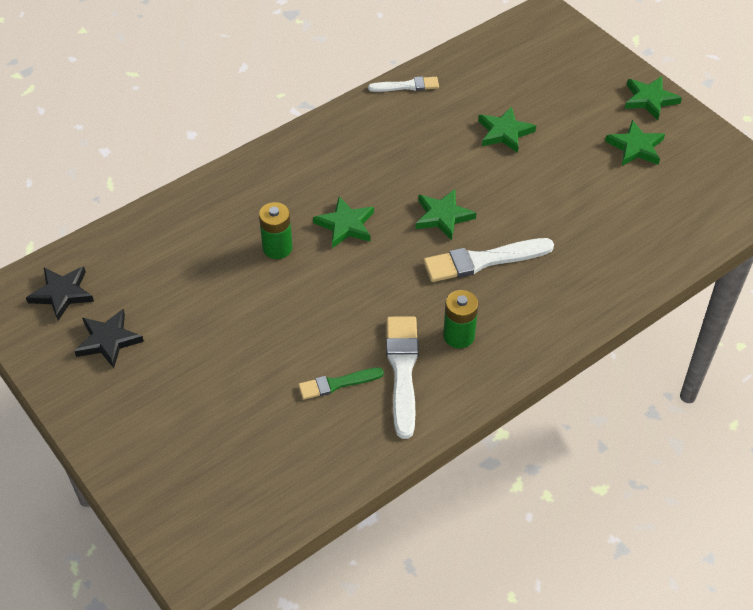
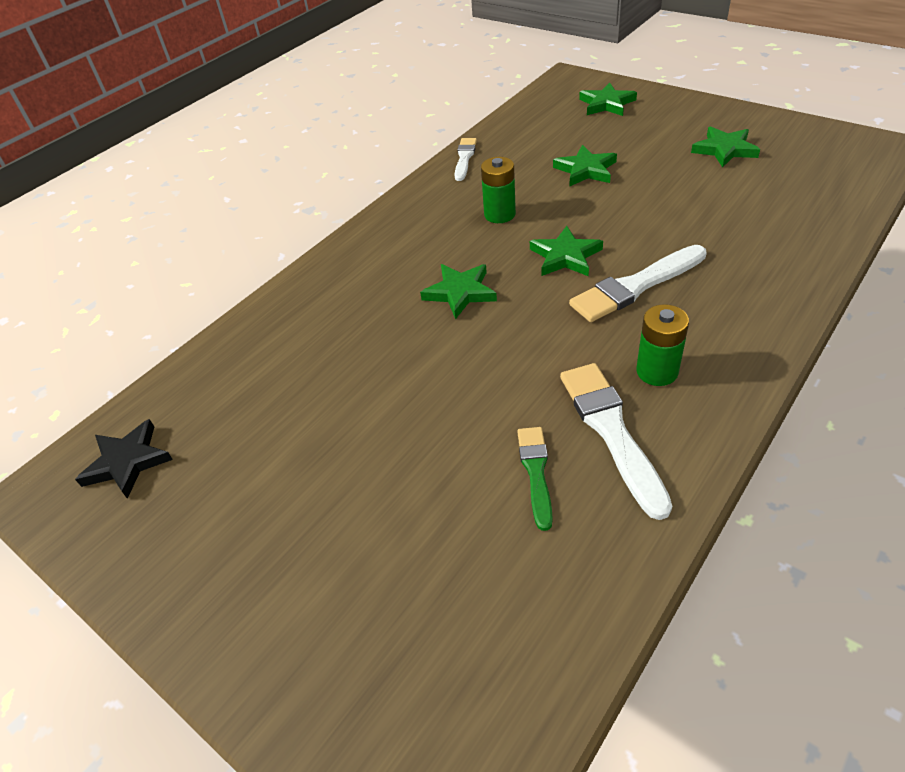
camera: 10 degrees left, 5 degrees down
black star [74,309,144,368] -> none
green battery [259,202,293,259] -> green battery moved to [481,157,516,223]
green brush [298,367,384,400] -> green brush turned 120 degrees clockwise [517,427,553,531]
white brush [368,77,439,92] -> white brush turned 60 degrees counterclockwise [454,138,477,181]
green star [625,76,682,120] -> green star moved to [579,82,637,116]

